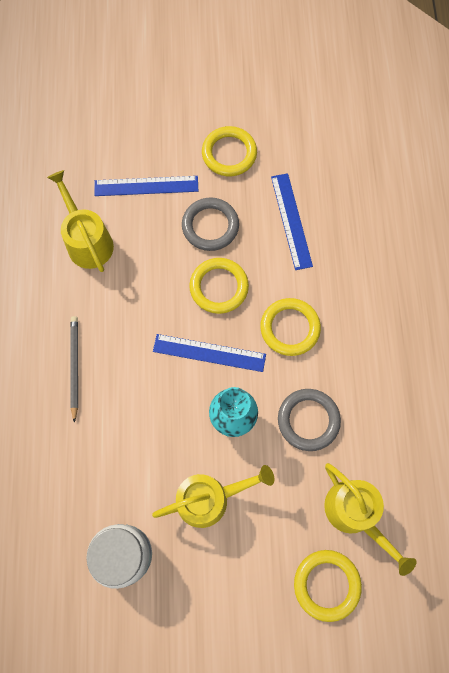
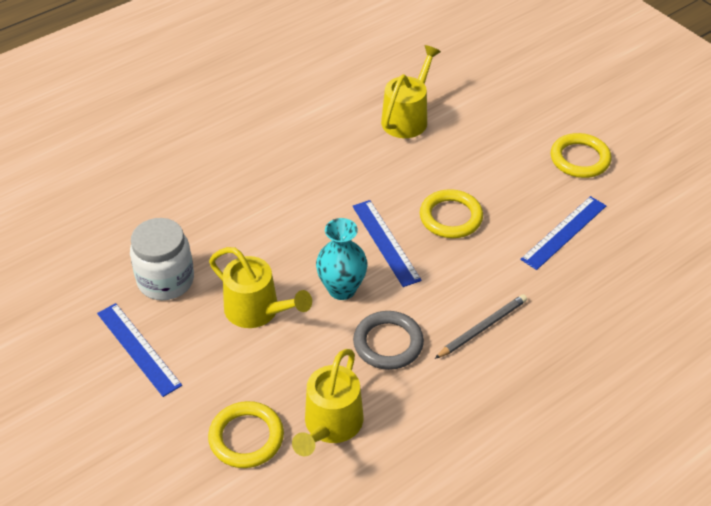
camera: 55 degrees right, 25 degrees down
grey pencil [70,316,78,423] -> grey pencil moved to [435,294,527,359]
blue ruler [94,176,198,196] -> blue ruler moved to [97,303,182,397]
grey ring [182,197,239,251] -> none
yellow ring [260,298,321,356] -> none

